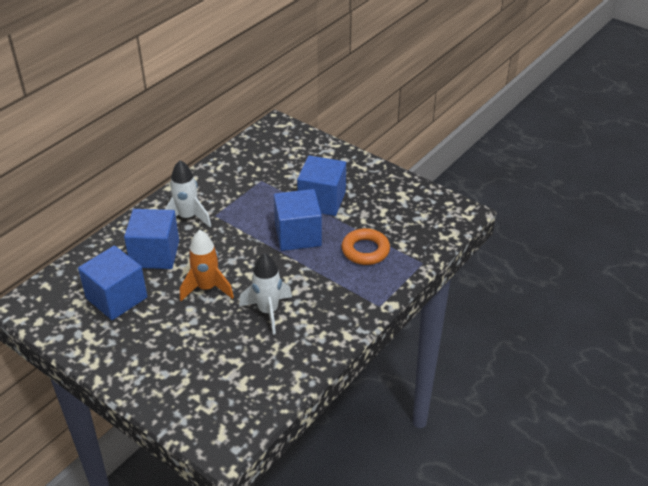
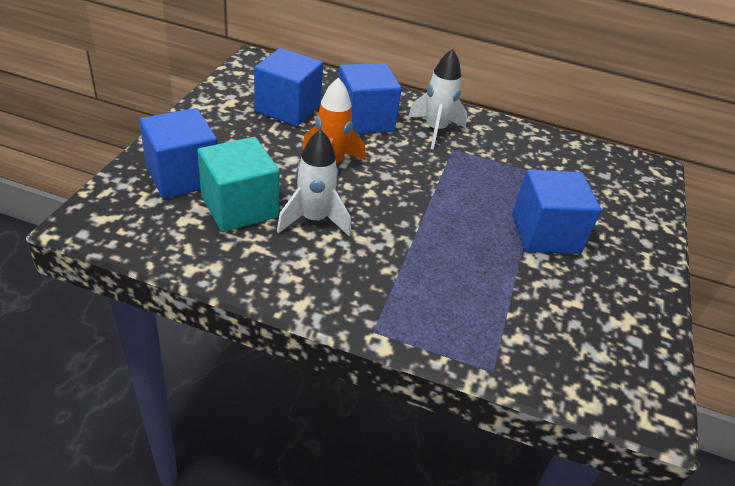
camera: 65 degrees right, 0 degrees up
blue cube [274,189,322,251] -> blue cube moved to [139,108,217,199]
orange ring [342,228,390,265] -> none
none -> turquoise cube [197,137,280,232]

